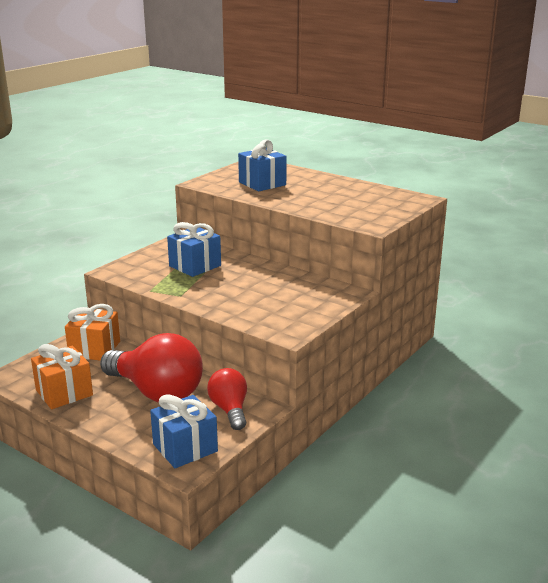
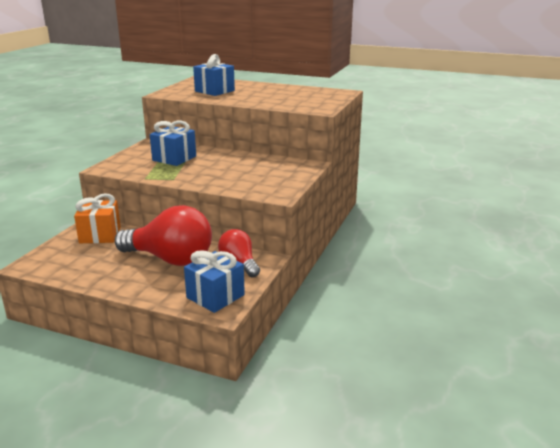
camera: 15 degrees left, 0 degrees up
orange gift [31,344,93,409] -> none

